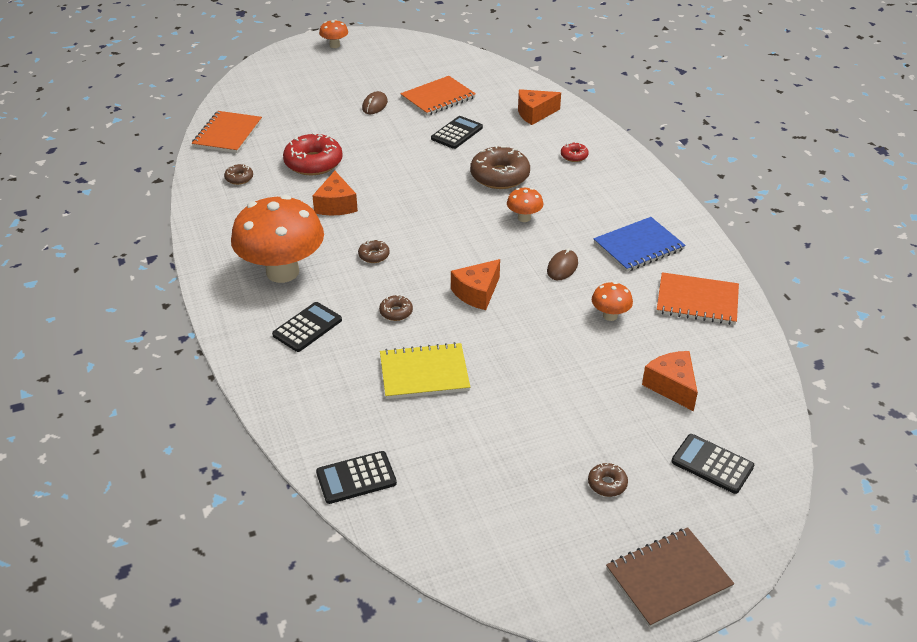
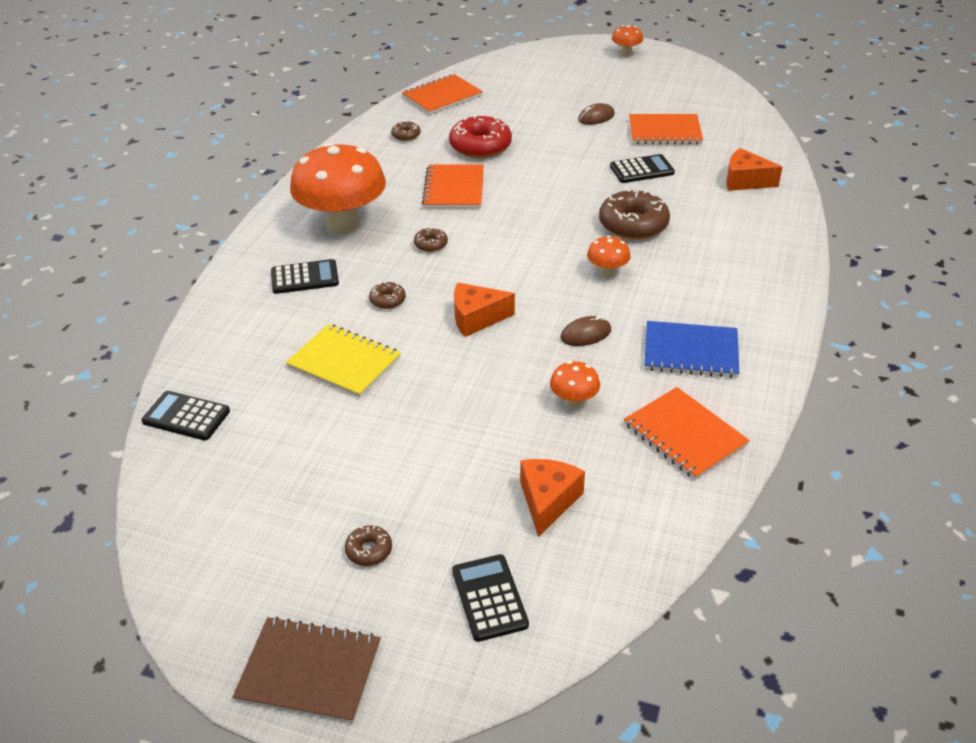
camera: 40 degrees right, 0 degrees up
orange cheese [312,171,358,215] -> orange notebook [422,164,484,208]
red donut [561,142,589,162] -> none

